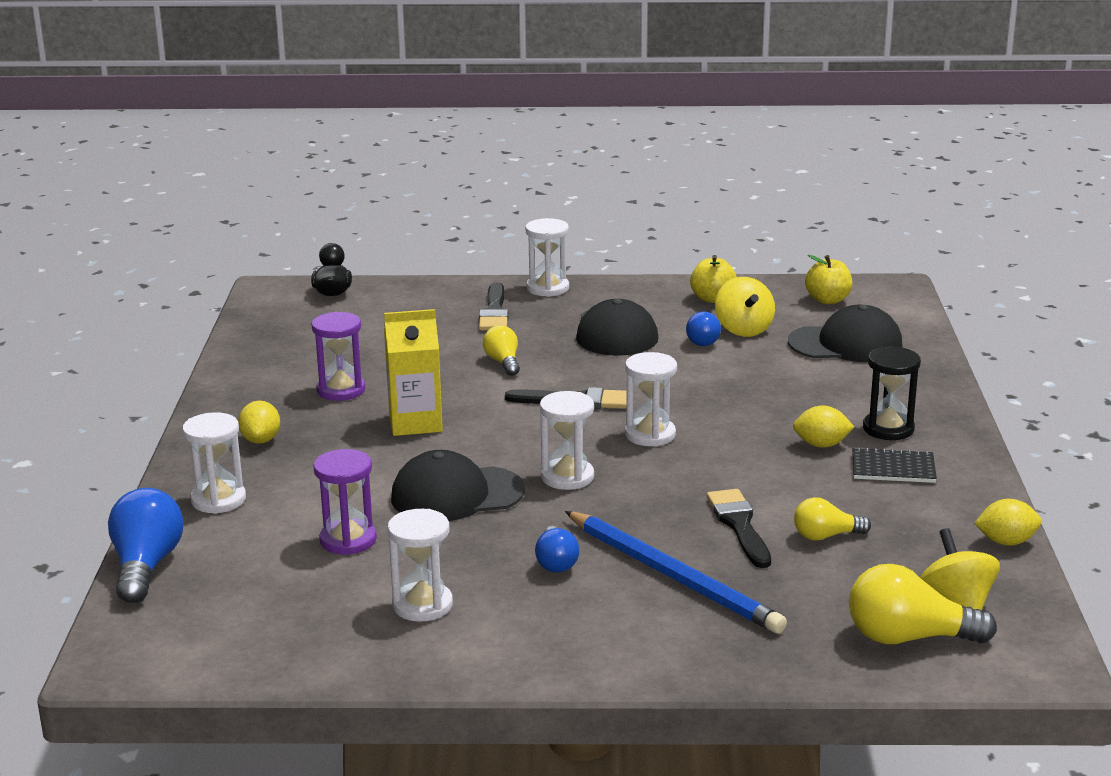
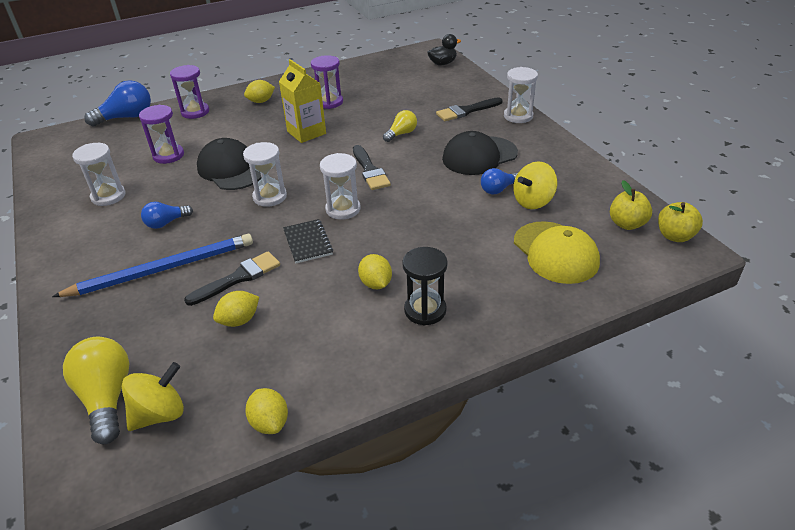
camera: 65 degrees right, 15 degrees up
white hourglass [182,412,246,514] -> purple hourglass [170,65,209,119]
blue pencil [565,511,787,634] -> blue pencil turned 135 degrees counterclockwise [52,234,253,297]
yellow apple [690,255,737,303] -> yellow apple moved to [658,202,703,242]
black cap [788,304,903,362] -> yellow cap [514,221,600,284]
yellow light bulb [794,497,871,541] -> yellow lemon [213,291,259,327]
black notebook [852,447,937,483] -> black notebook moved to [283,219,333,264]

